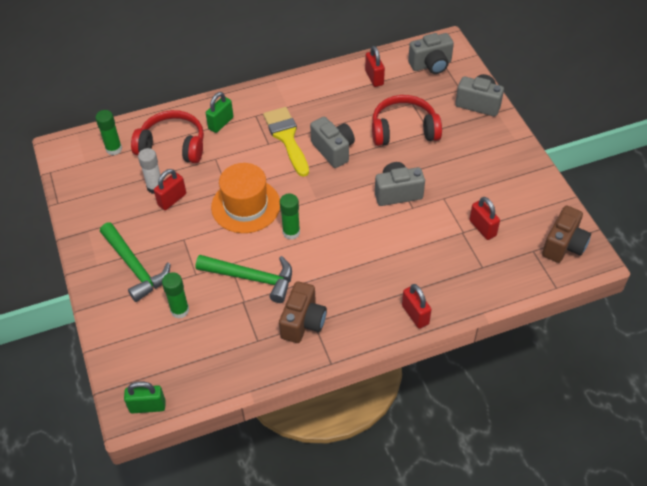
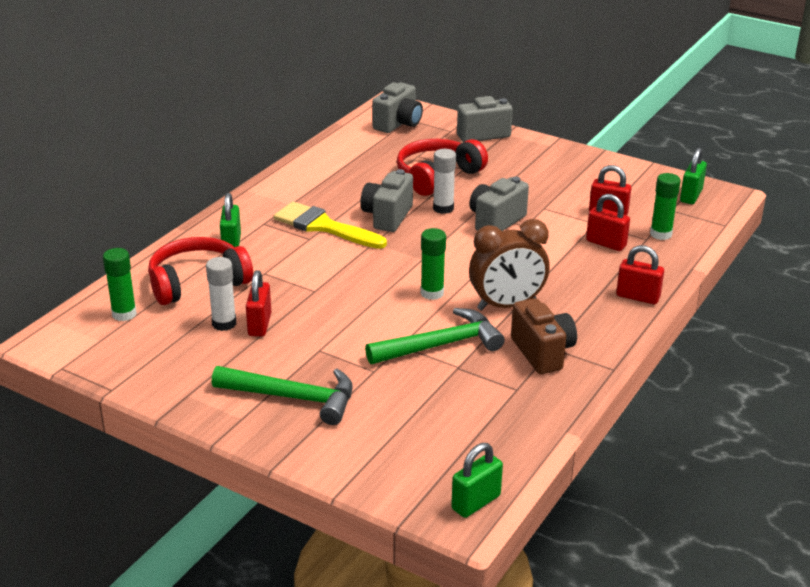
camera: 40 degrees left, 20 degrees down
green glue stick [162,272,189,319] -> green glue stick moved to [650,173,681,240]
orange hat [211,163,280,233] -> none
grey camera [310,117,355,168] -> grey camera turned 90 degrees counterclockwise [360,169,413,232]
red padlock [365,46,385,87] -> red padlock moved to [586,194,630,251]
brown camera [542,205,591,263] -> green padlock [680,148,707,204]
none -> white glue stick [433,149,456,214]
none -> brown clock [469,219,549,311]

